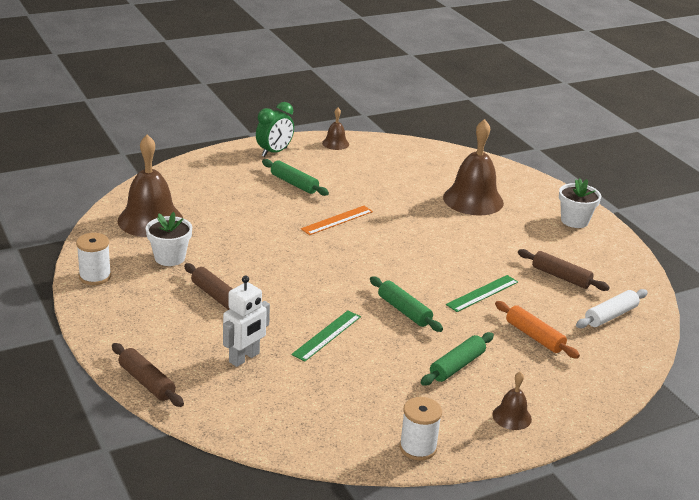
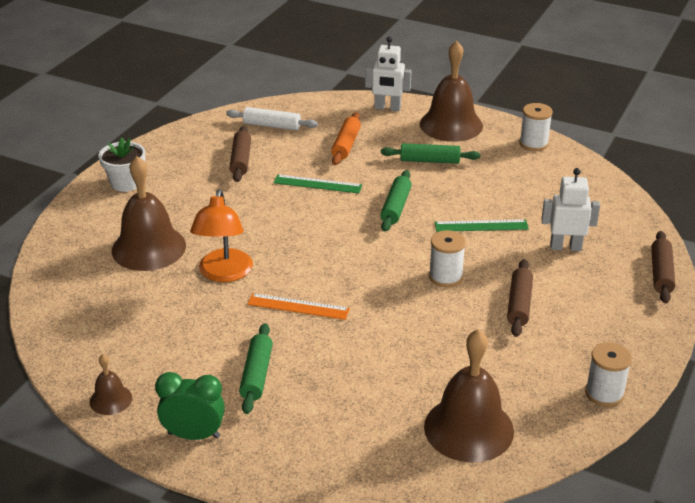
camera: 125 degrees left, 5 degrees up
white flower pot [146,212,192,266] -> none
brown bell [492,372,532,430] -> brown bell [420,41,483,142], size x2.07
none -> orange lamp [190,189,253,282]
none -> white robot [365,36,411,111]
none -> white spool [429,230,466,287]

